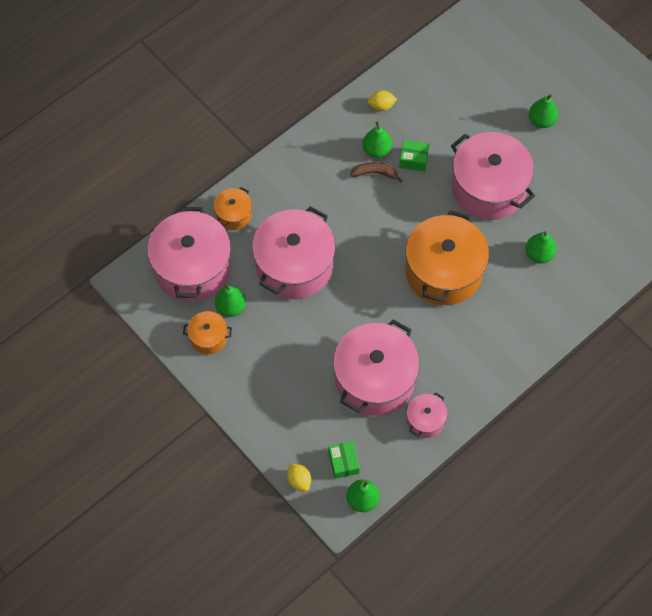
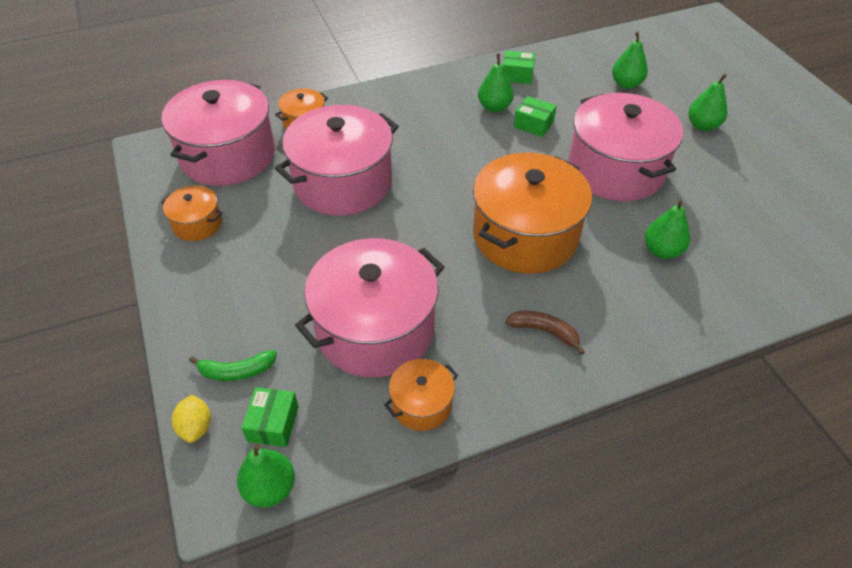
camera: 20 degrees right, 15 degrees down
green pear [215,284,246,317] -> green pear moved to [612,31,648,89]
brown banana [350,163,402,182] -> brown banana moved to [505,311,585,355]
yellow lemon [368,90,397,111] -> green box [503,51,535,84]
pink pot [407,392,448,438] -> orange pot [384,359,458,431]
none -> green banana [189,350,277,381]

